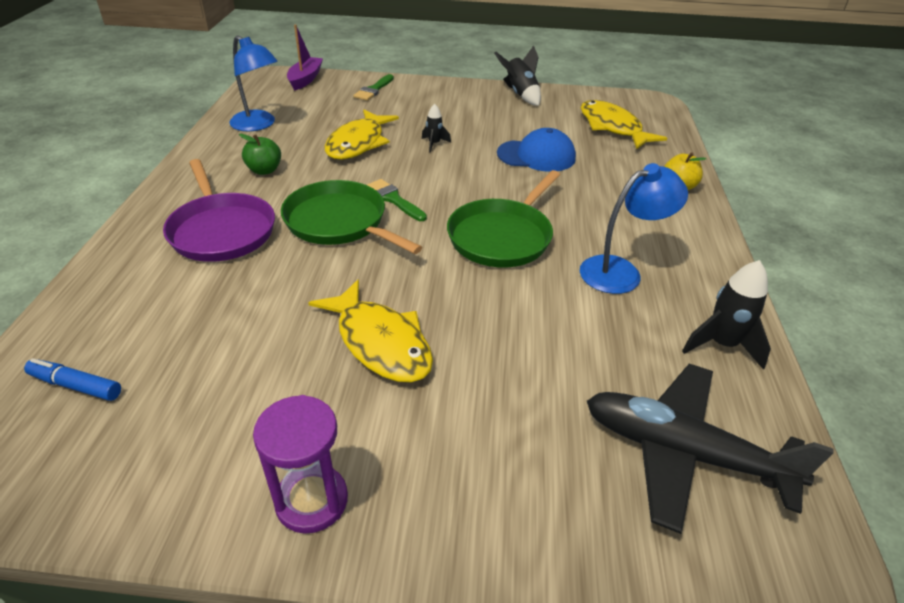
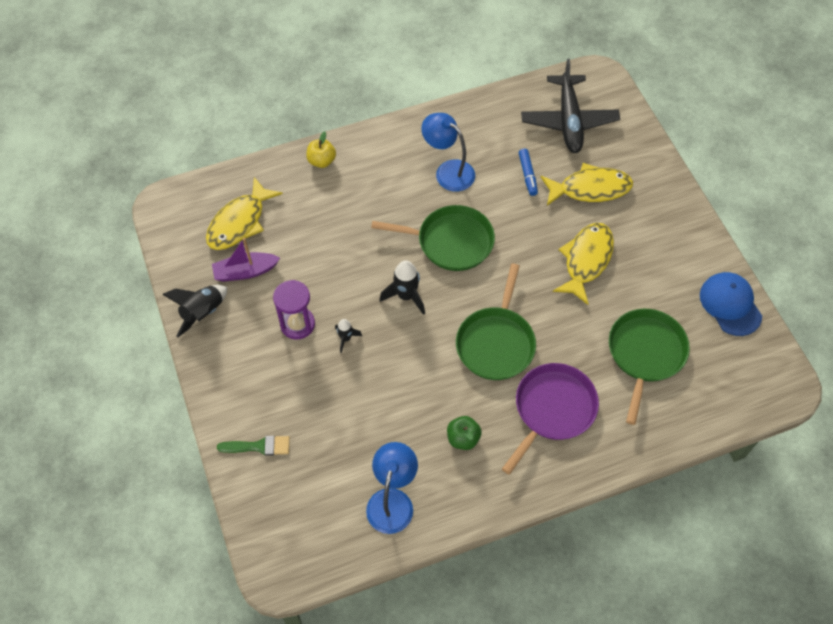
camera: 115 degrees left, 20 degrees up
blue marker [24,358,121,401] -> blue marker moved to [519,149,538,196]
purple hourglass [253,395,348,534] -> purple hourglass moved to [273,280,315,340]
purple boat [287,24,323,91] -> purple boat moved to [212,238,280,282]
yellow fish [325,110,399,160] -> yellow fish moved to [541,163,633,206]
green brush [367,179,427,221] -> none
blue cap [497,128,576,172] -> blue cap moved to [700,272,762,336]
black rocket [682,260,771,369] -> black rocket moved to [380,260,425,315]
none -> green pan [609,309,690,425]

